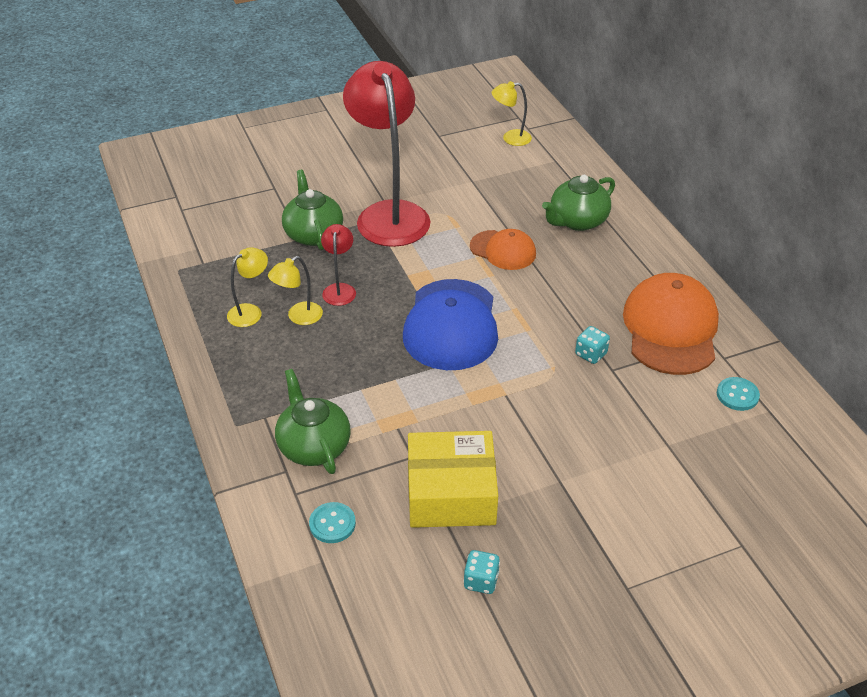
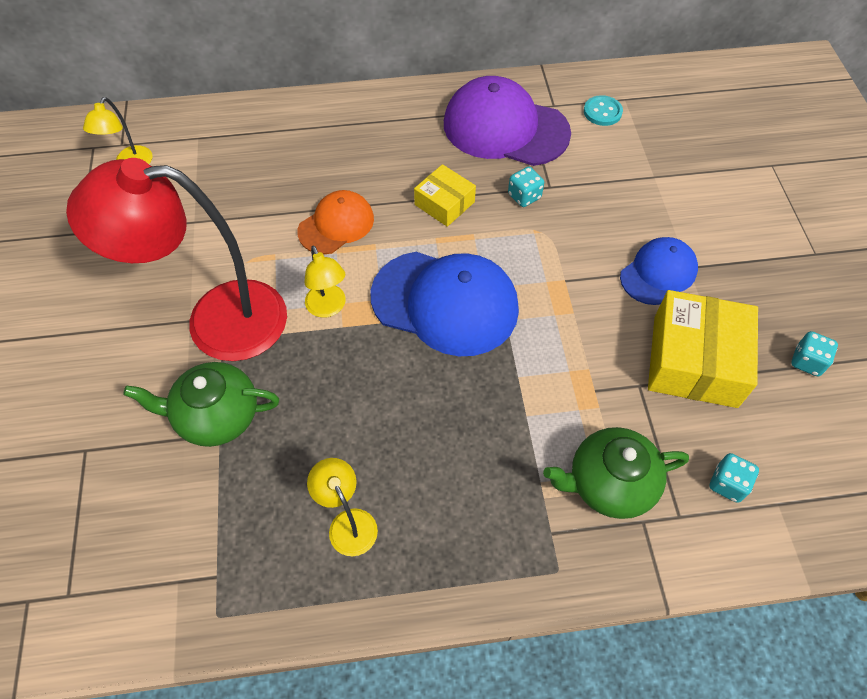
camera: 75 degrees left, 15 degrees up
yellow lamp [268,256,323,325] -> yellow lamp moved to [304,246,346,318]
turquoise button [309,502,356,543] -> turquoise dice [709,453,759,503]
red lamp [321,224,356,306] -> none
green teapot [542,175,615,231] -> none
orange cap [623,273,719,375] -> purple cap [444,76,571,166]
none -> yellow box [414,164,476,227]
none -> blue cap [620,237,698,305]

